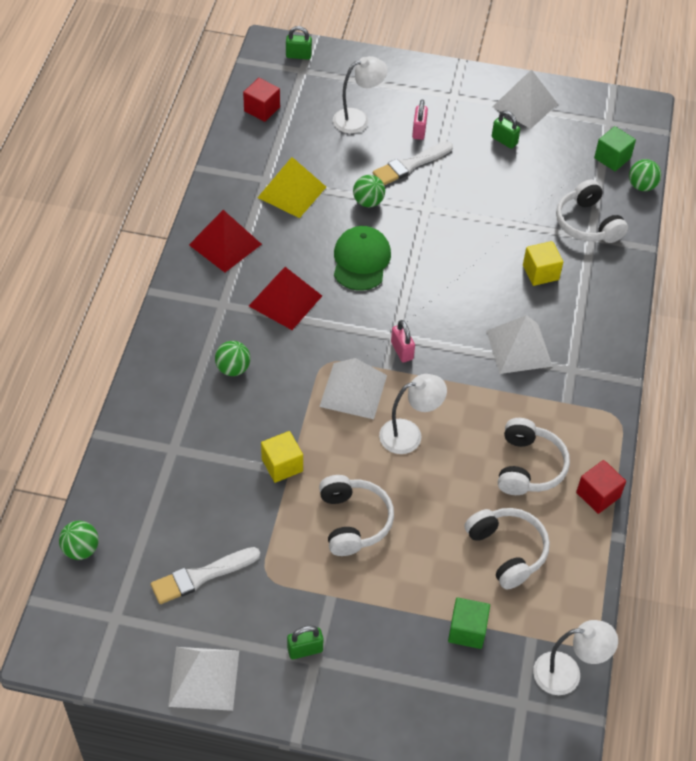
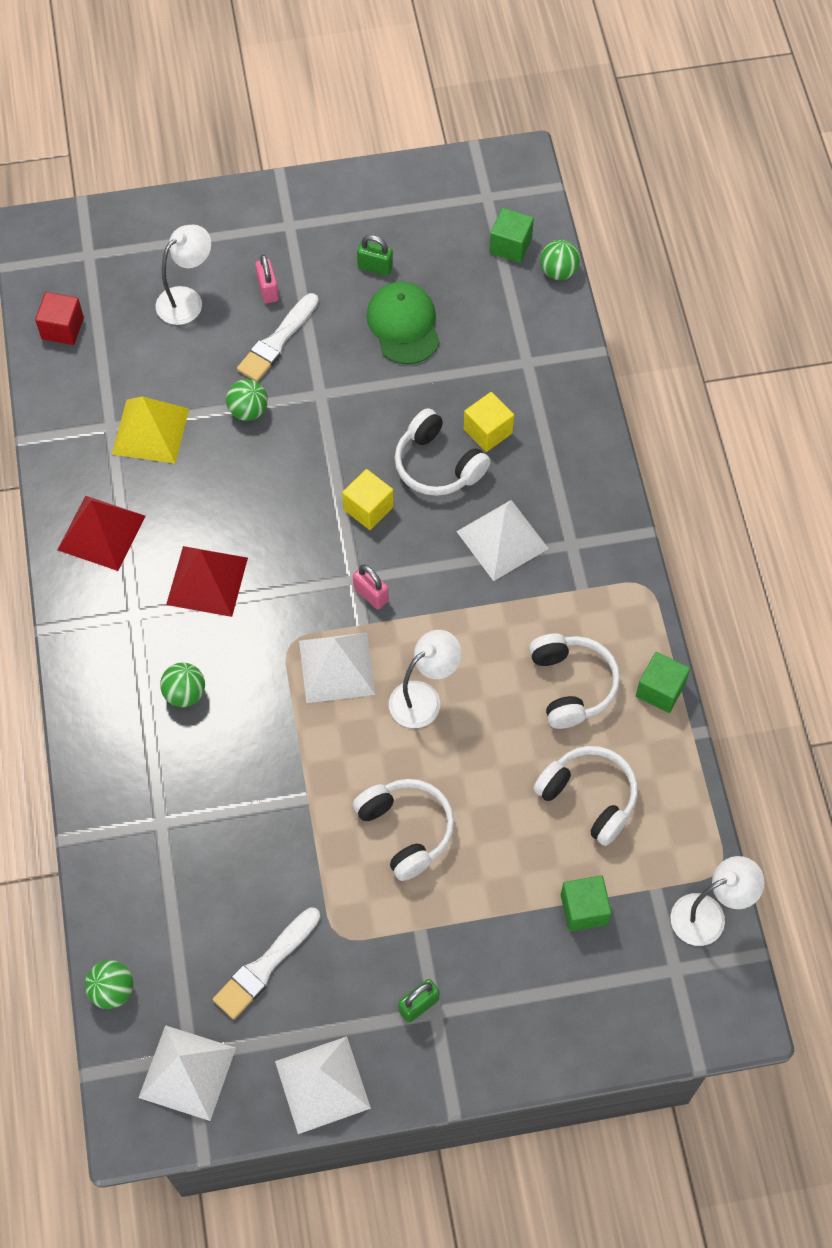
camera: 20 degrees left, 10 degrees up
yellow cube [261,431,303,483] -> yellow cube moved to [342,469,394,530]
green padlock [286,26,312,60] -> none
green cap [334,226,391,291] -> green cap moved to [366,282,440,364]
white pyramid [492,69,558,129] -> white pyramid moved to [139,1025,236,1121]
white headphones [556,180,628,243] -> white headphones moved to [395,408,491,496]
red cube [576,460,626,514] -> green cube [636,652,690,713]

